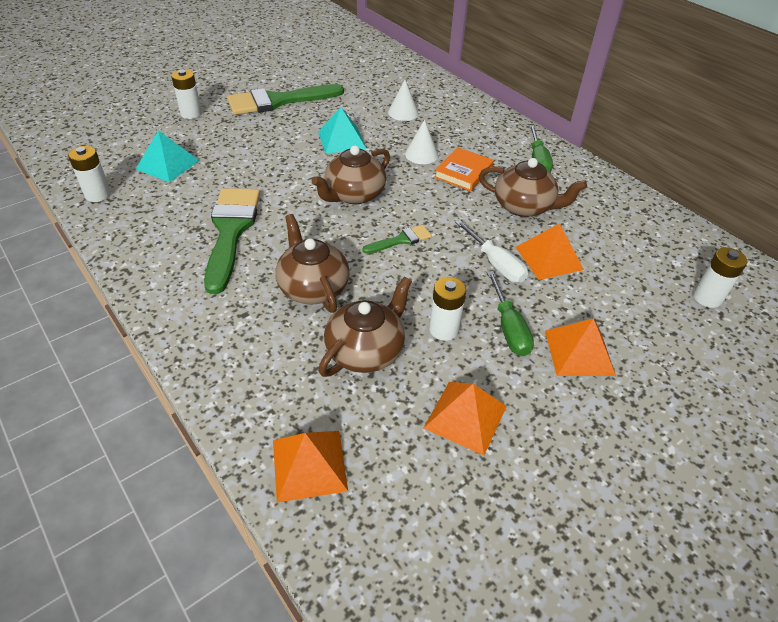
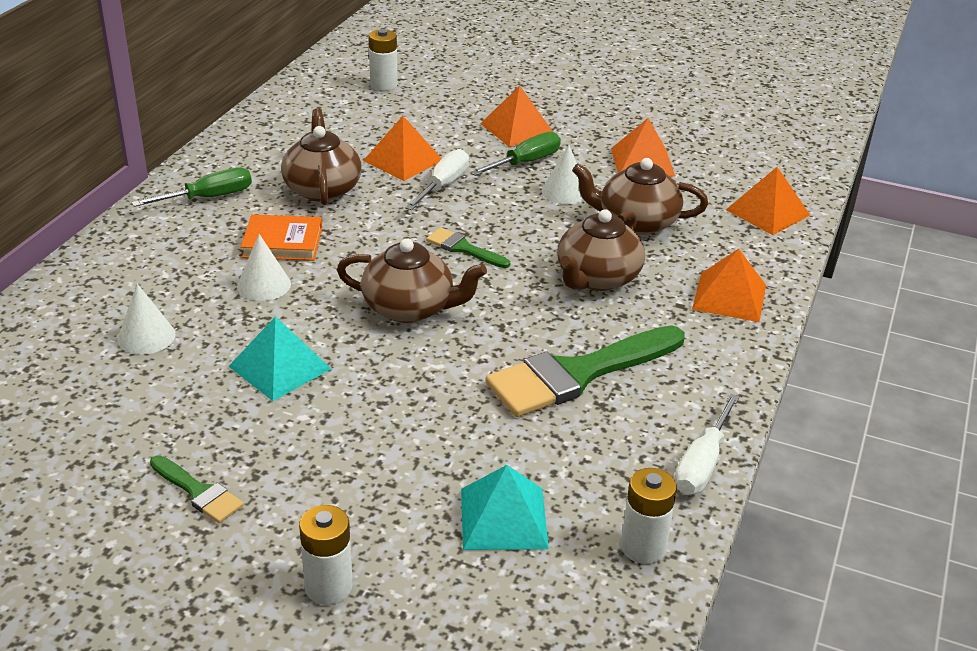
camera: 120 degrees left, 10 degrees down
green brush [227,84,344,115] -> green brush [150,455,244,523], size x0.48
white battery [429,277,466,341] -> white cone [542,144,584,204]
none -> white screwdriver [674,394,740,495]
none -> orange pyramid [692,249,766,322]

